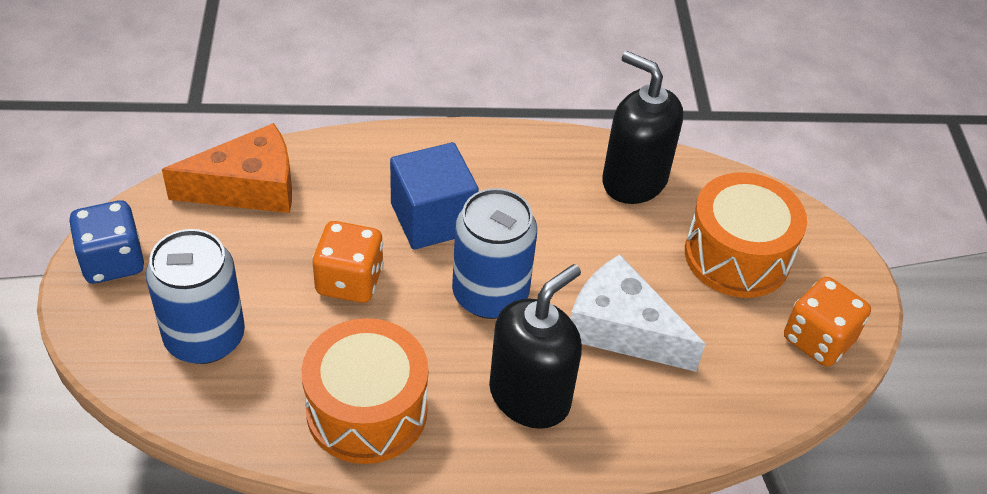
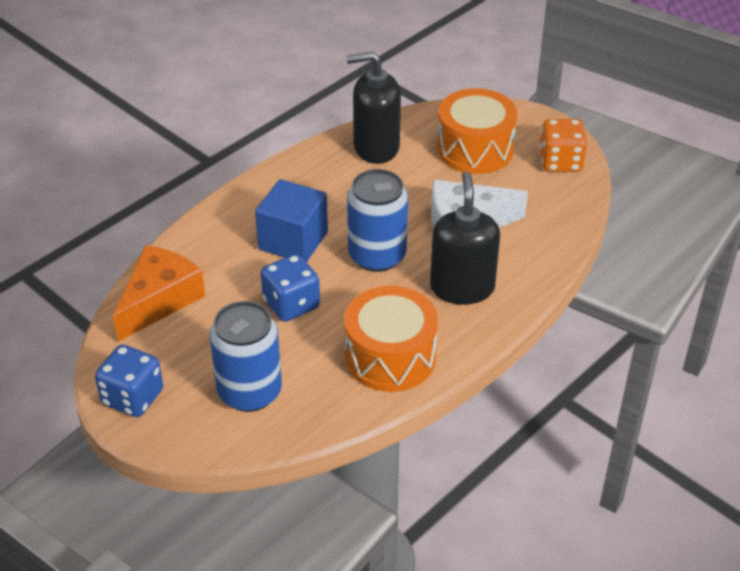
camera: 40 degrees left, 5 degrees down
orange dice [312,221,384,303] -> blue dice [261,254,320,322]

